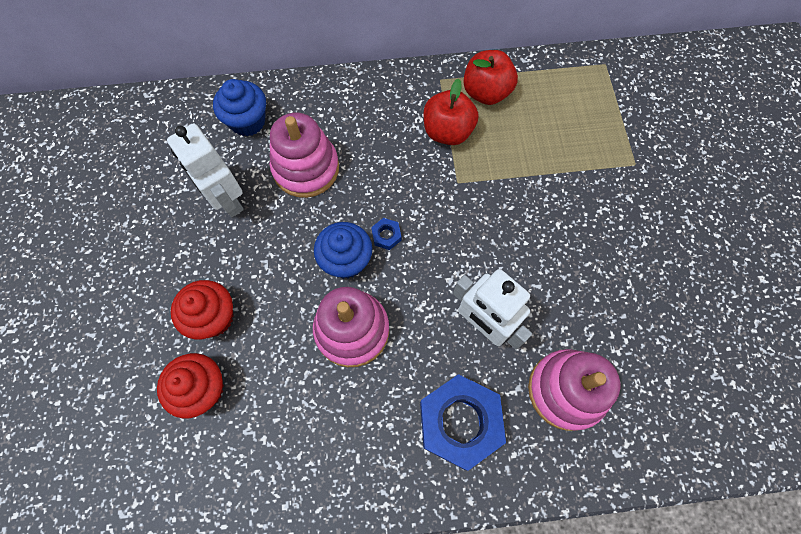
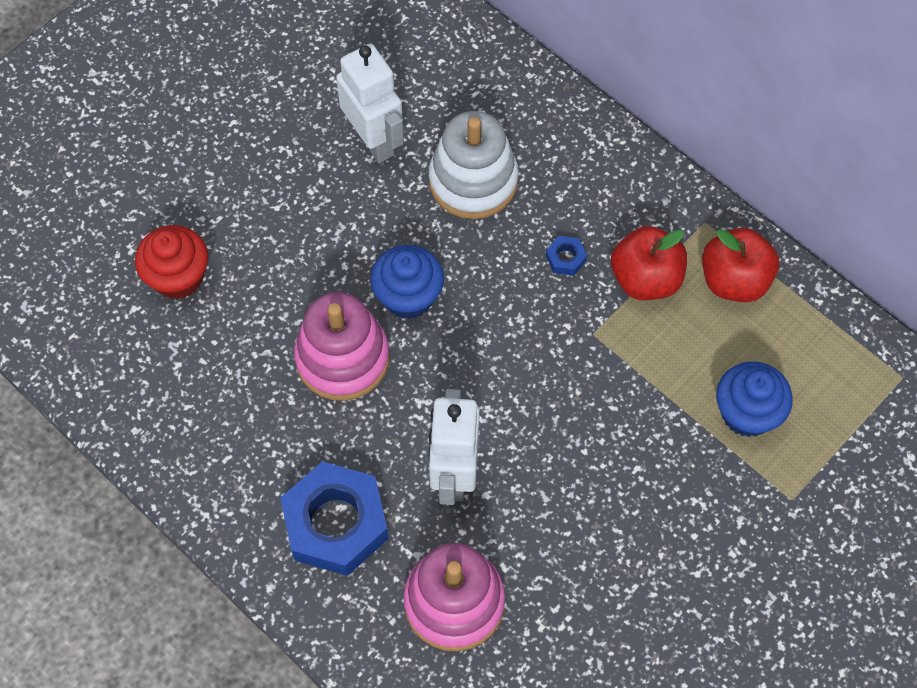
camera: 50 degrees right, 5 degrees down
white robot [167,123,244,217] -> white robot turned 135 degrees clockwise [336,44,404,163]
red cupcake [171,280,234,339] -> none
blue cupcake [213,79,266,136] -> blue cupcake moved to [716,361,793,437]
pink stacking toy [270,113,339,198] -> white stacking toy [429,111,519,219]
blue nut [371,218,401,250] -> blue nut moved to [546,236,587,276]

